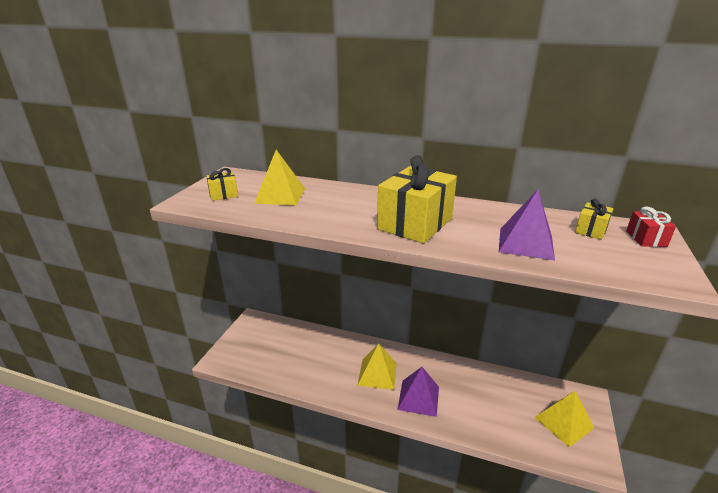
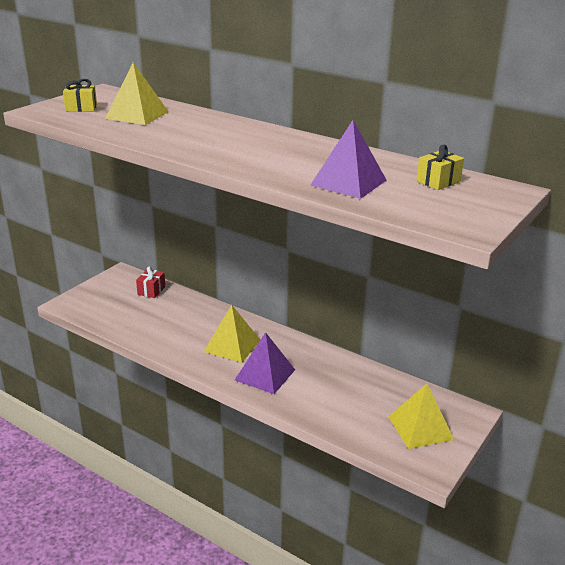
camera: 15 degrees right, 0 degrees up
yellow gift [377,155,457,243] -> none
red gift [626,207,676,247] -> red gift moved to [136,266,165,298]

